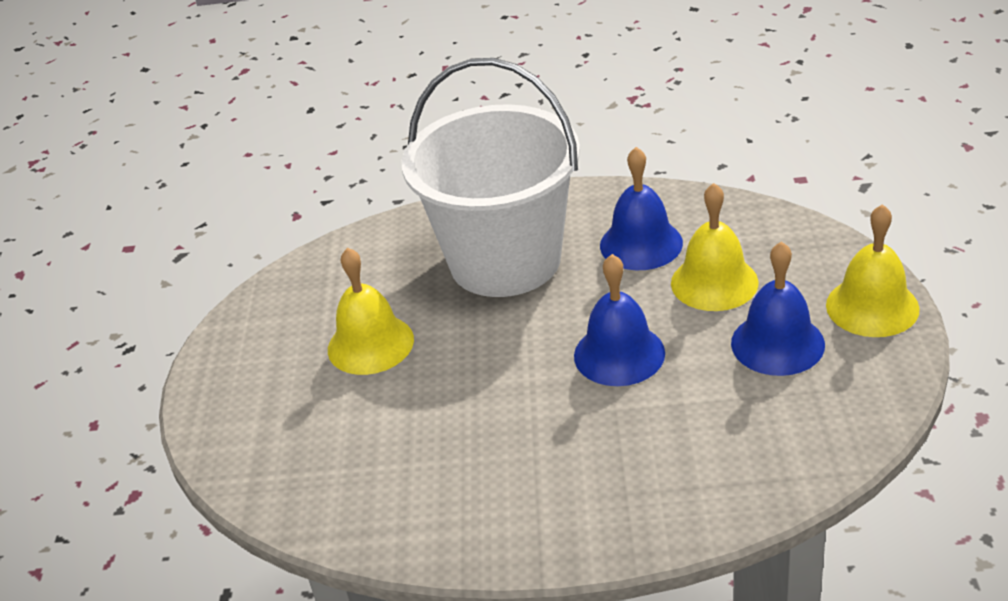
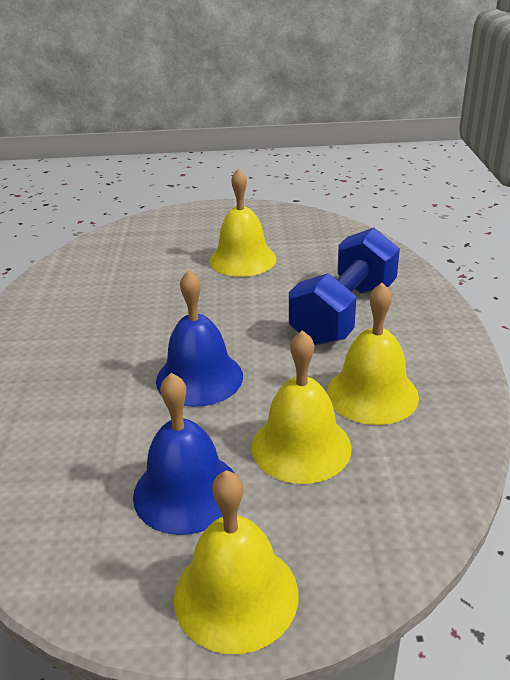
camera: 85 degrees right, 5 degrees down
white bucket [402,58,580,297] -> blue dumbbell [289,228,400,345]
blue bell [600,147,683,270] -> yellow bell [327,283,419,425]

